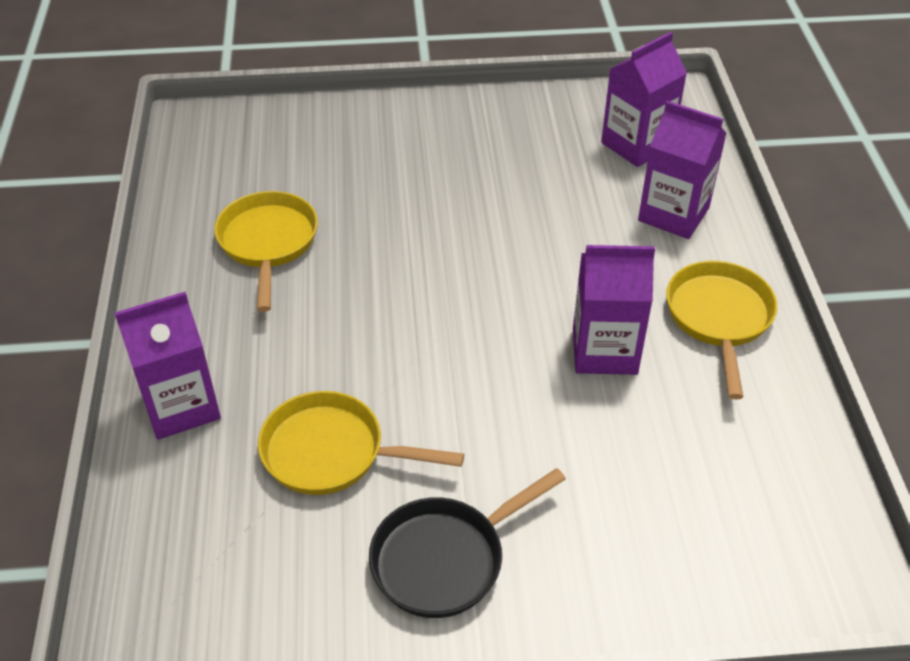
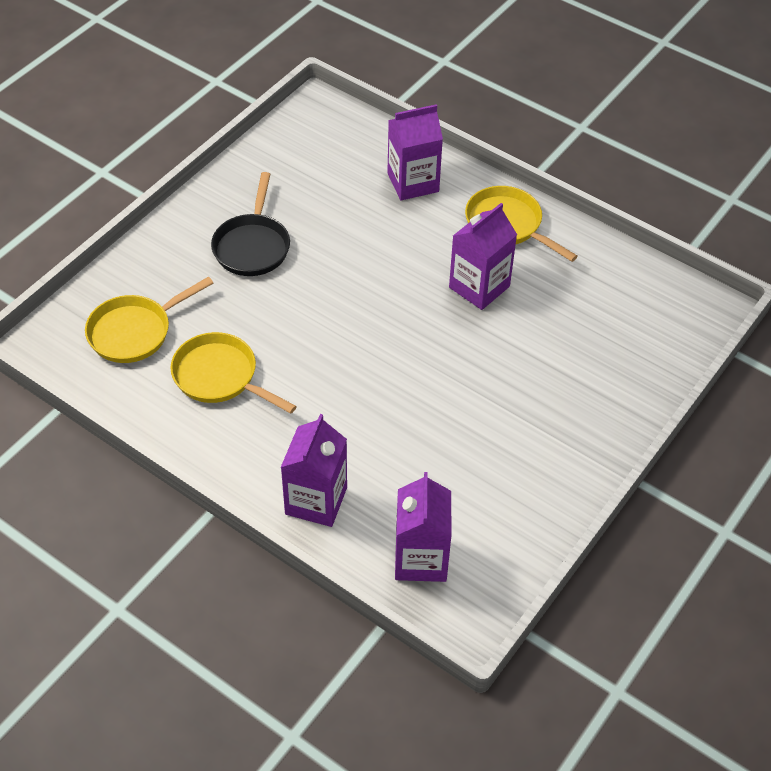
camera: 50 degrees left, 5 degrees up
yellow pan [258,391,464,495] -> yellow pan moved to [85,276,213,363]
black pan [369,468,566,618] -> black pan moved to [211,172,290,276]
purple carton [601,32,687,167] -> purple carton moved to [395,472,451,582]

